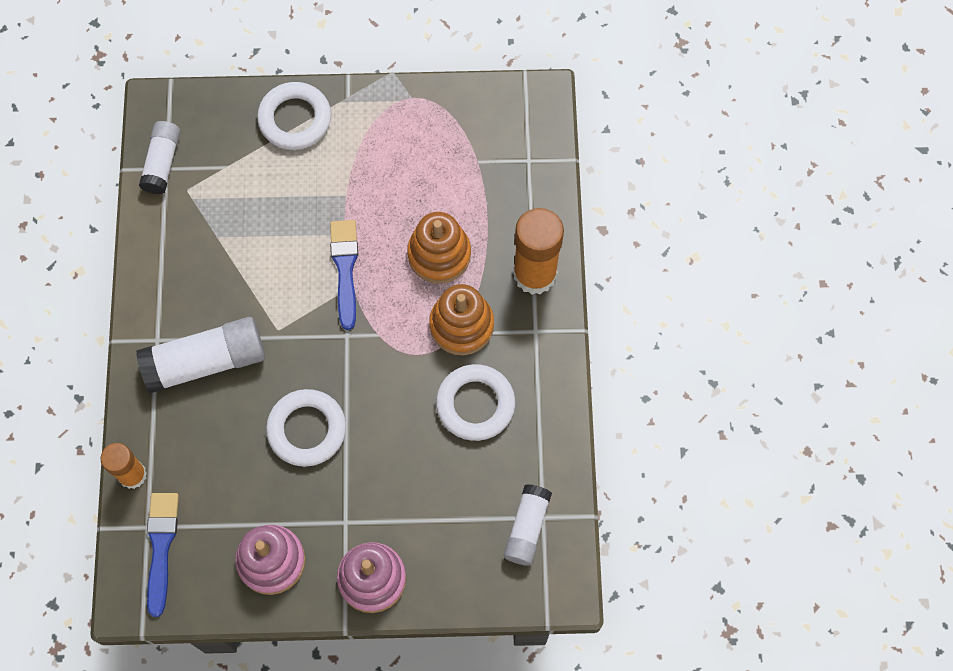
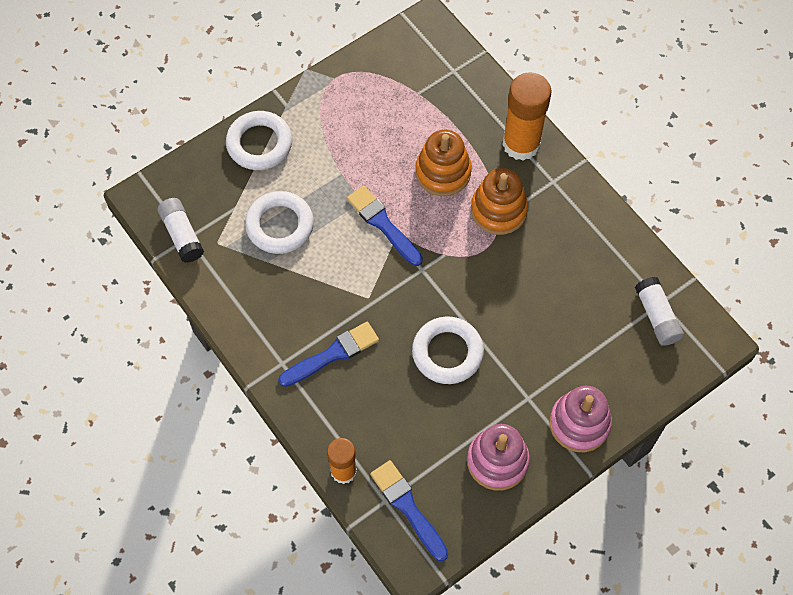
camera: 35 degrees left, 5 degrees down
white glue stick [136,317,265,394] -> blue brush [278,322,379,387]
white ring [436,364,515,441] -> white ring moved to [245,191,314,254]

